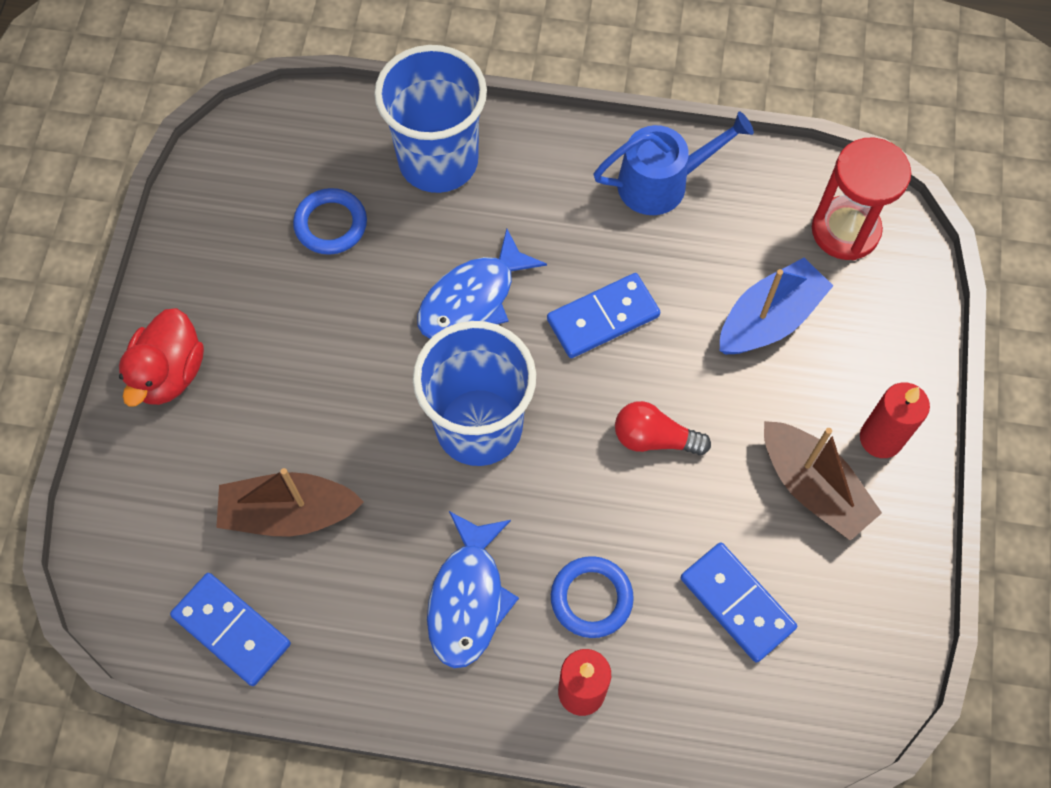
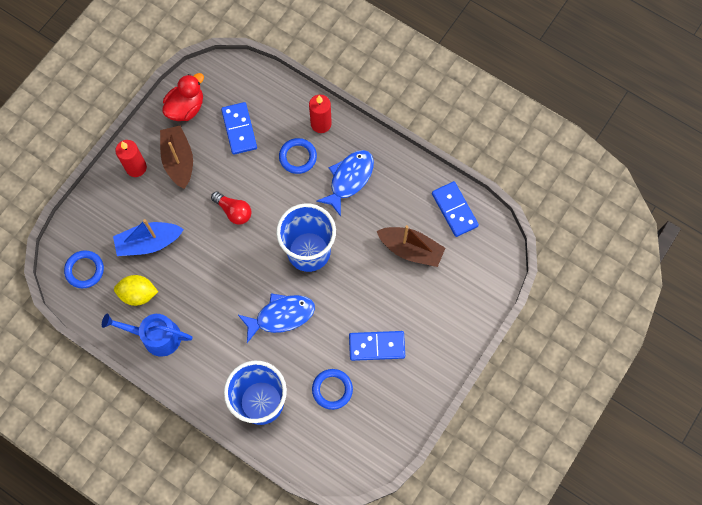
camera: 155 degrees left, 5 degrees up
red duck [119,308,204,407] -> red duck moved to [162,73,204,121]
blue domino [547,273,660,358] -> blue domino moved to [349,331,405,361]
red hourglass [812,138,911,260] -> blue ring [64,250,104,288]
none -> yellow lemon [114,275,158,306]

